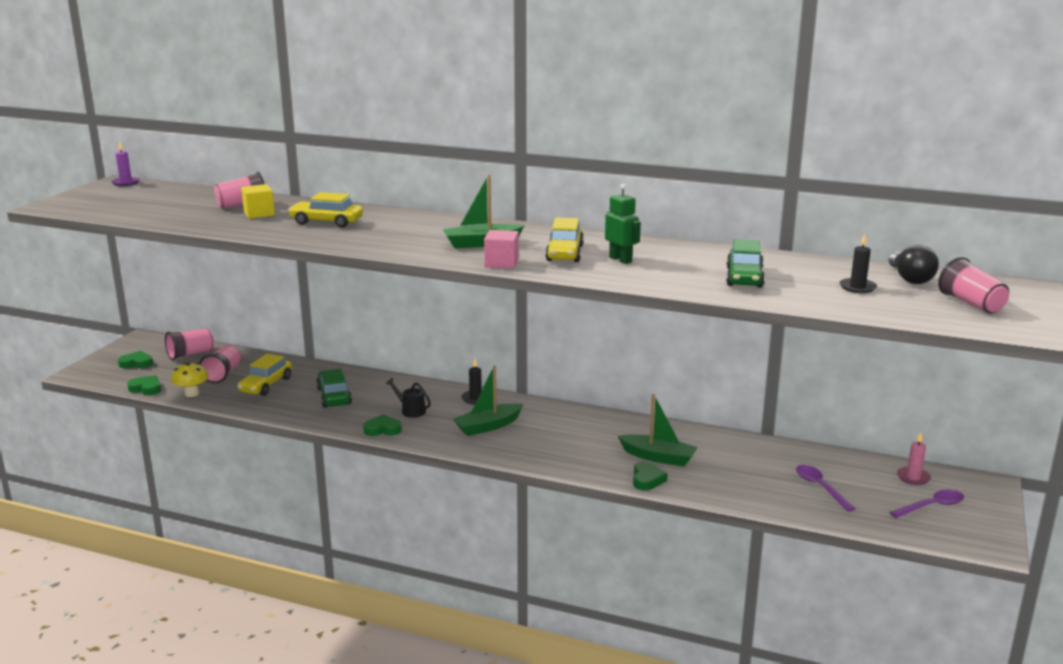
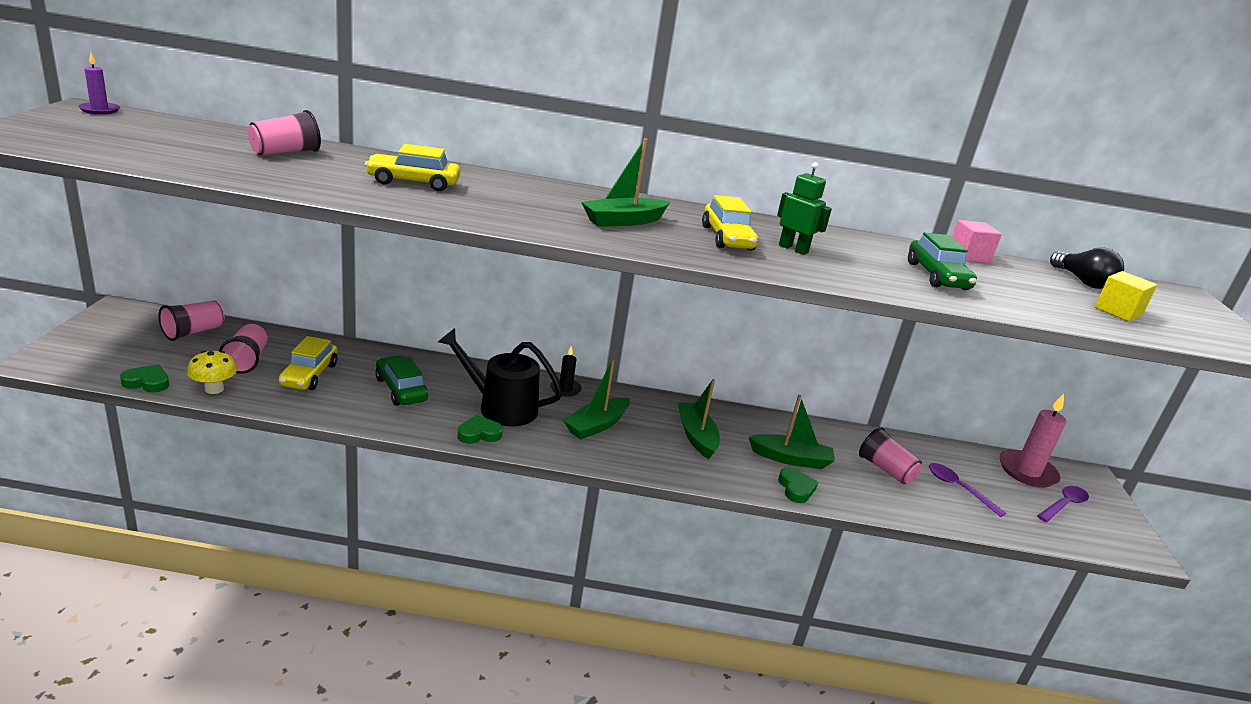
camera: 20 degrees left, 5 degrees up
green heart [118,351,153,368] -> none
yellow cube [241,184,275,219] -> yellow cube moved to [1095,271,1157,322]
black watering can [386,378,431,418] -> black watering can [438,328,563,426], size x2.09
pink cube [484,230,519,269] -> pink cube moved to [952,220,1002,263]
black candle [840,233,877,293] -> none
pink candle [897,433,931,485] -> pink candle [999,394,1066,488], size x1.82
pink cup [938,257,1009,314] -> pink cup moved to [859,427,922,484]
none -> green boat [678,379,720,459]

